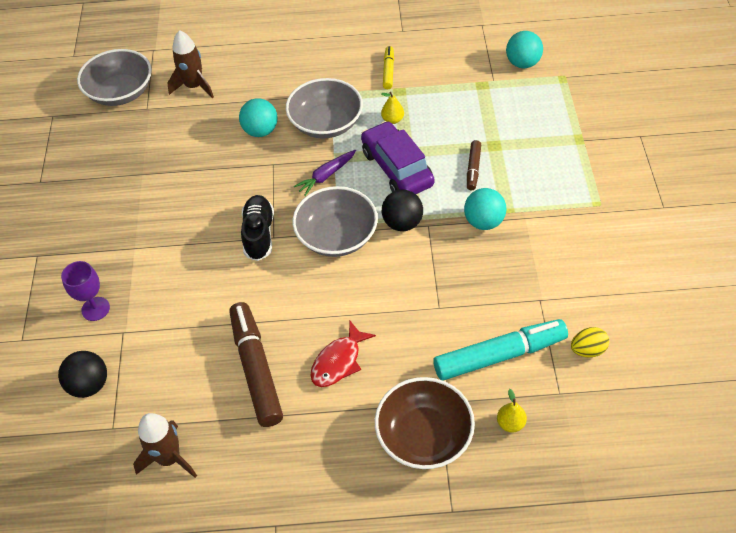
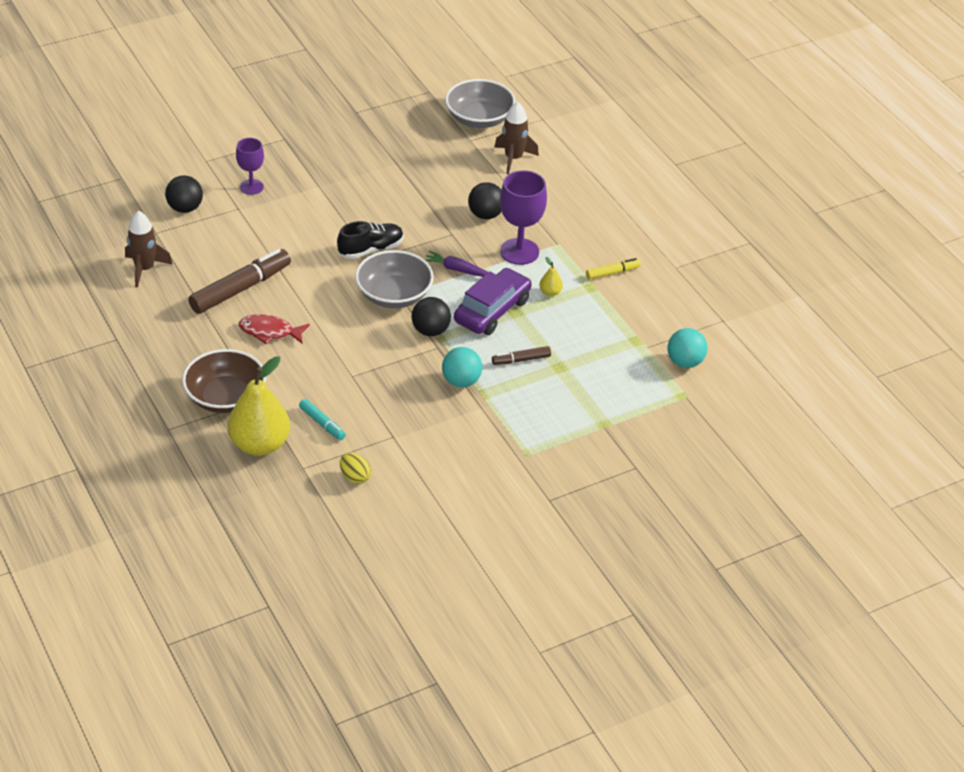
camera: 60 degrees right, 10 degrees down
turquoise ball [239,98,278,137] -> black ball [468,182,502,219]
grey bowl [286,78,363,138] -> purple goblet [500,170,547,265]
turquoise marker [433,319,568,381] -> turquoise marker [299,399,346,440], size x0.50
yellow pear [497,389,527,432] -> yellow pear [228,356,290,456], size x2.42

